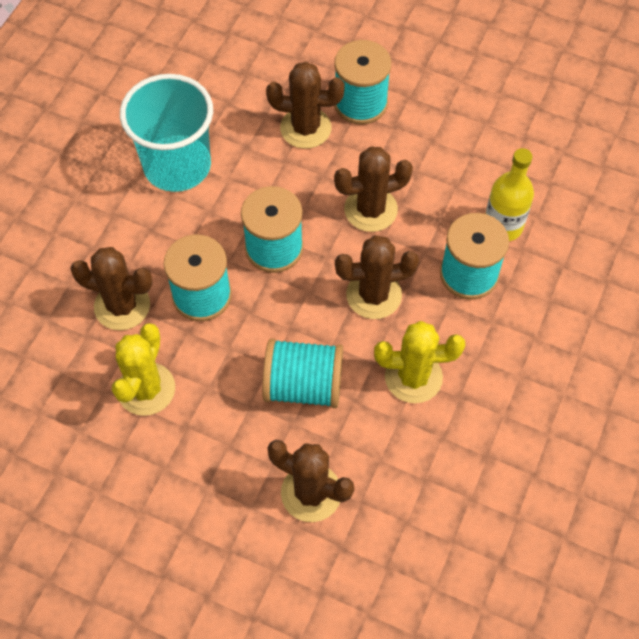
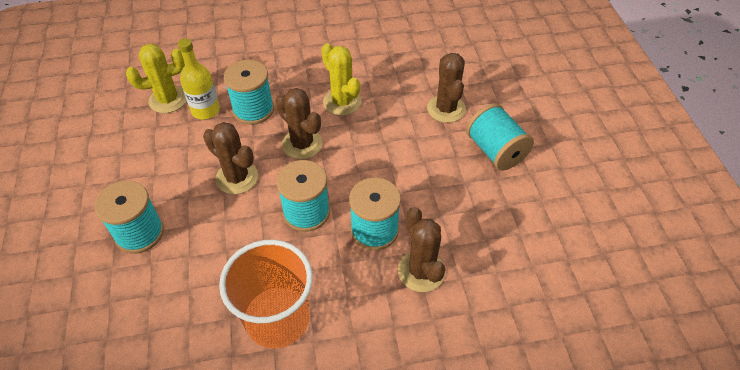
camera: 125 degrees left, 10 degrees down
yellow cactus [112,323,175,416] -> yellow cactus moved to [126,44,186,113]
turquoise cup [120,74,213,192] -> orange cup [219,240,313,348]
turquoise spool [262,338,343,408] -> turquoise spool moved to [466,103,534,170]
brown cactus [266,62,345,149] -> none

